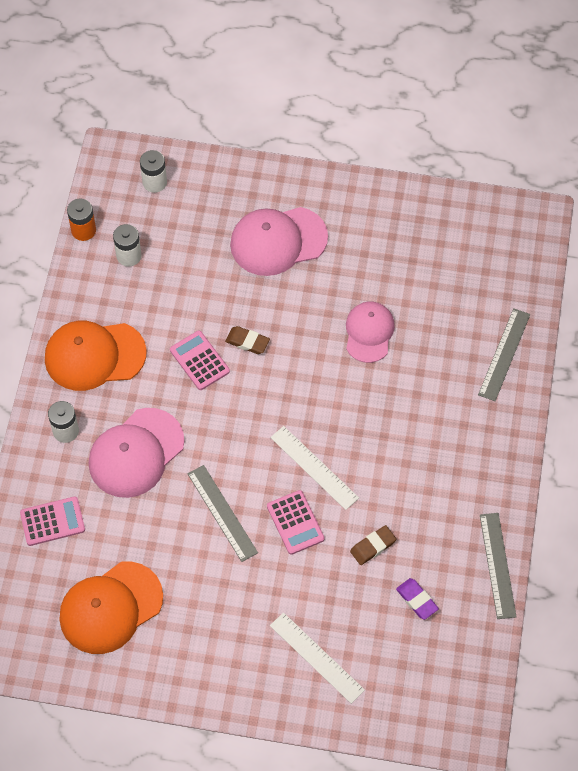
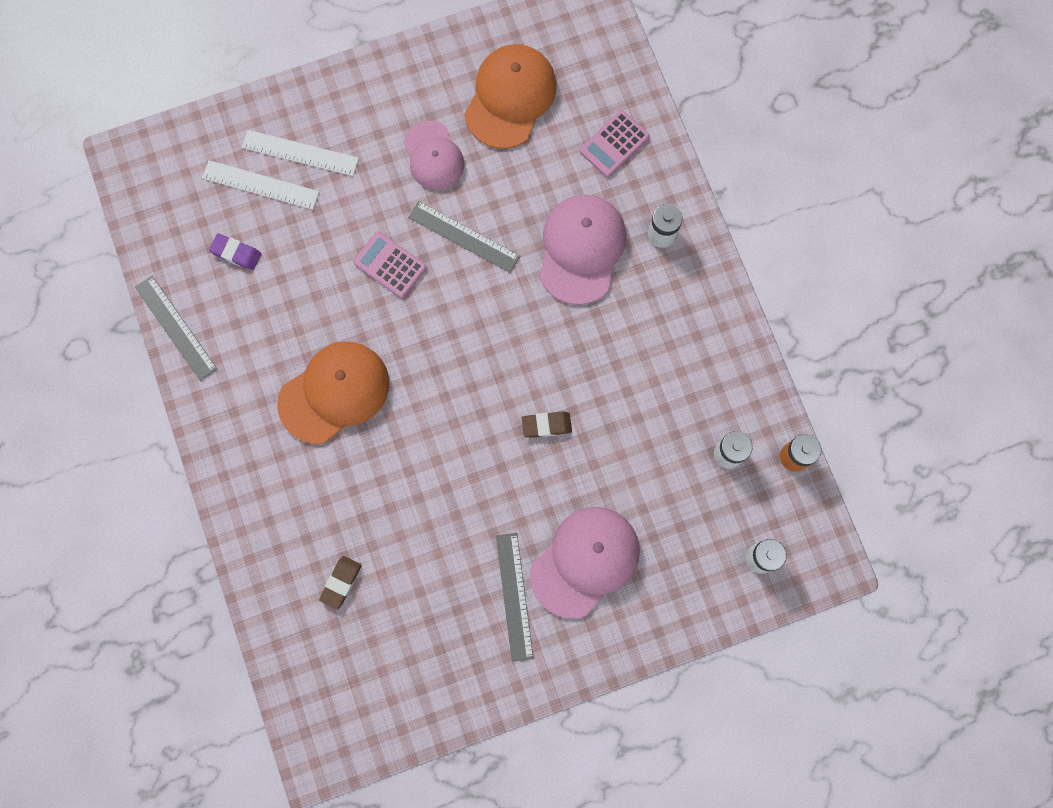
camera: 150 degrees right, 15 degrees up
orange cap [45,321,147,391] -> orange cap moved to [277,342,389,444]
pink calculator [170,331,230,390] -> none
white ruler [270,426,359,510] -> white ruler moved to [202,160,319,210]
pink cap [346,301,395,363] -> pink cap moved to [403,121,464,190]
brown eraser [350,525,396,565] -> brown eraser moved to [319,556,362,610]
grey ruler [478,308,530,401] -> grey ruler moved to [496,533,534,662]

